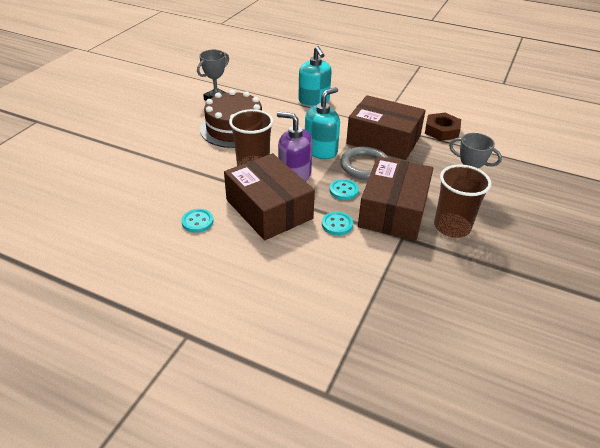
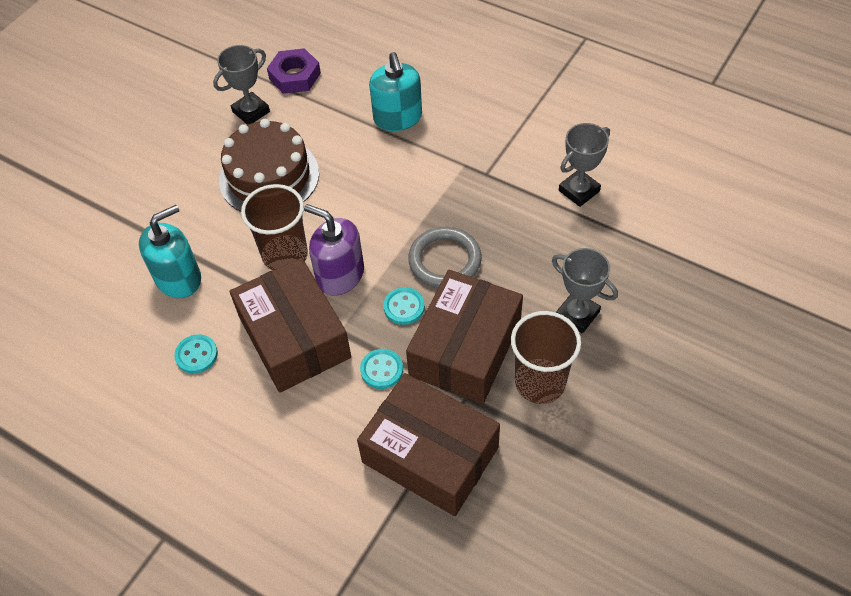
camera: 10 degrees right, 15 degrees up
turquoise soap dispenser [305,87,340,159] -> turquoise soap dispenser moved to [139,205,201,298]
brown box [346,95,426,160] -> brown box moved to [357,373,500,516]
brown nut [425,113,461,141] -> grey trophy [559,123,610,207]
none -> purple nut [267,48,321,94]

